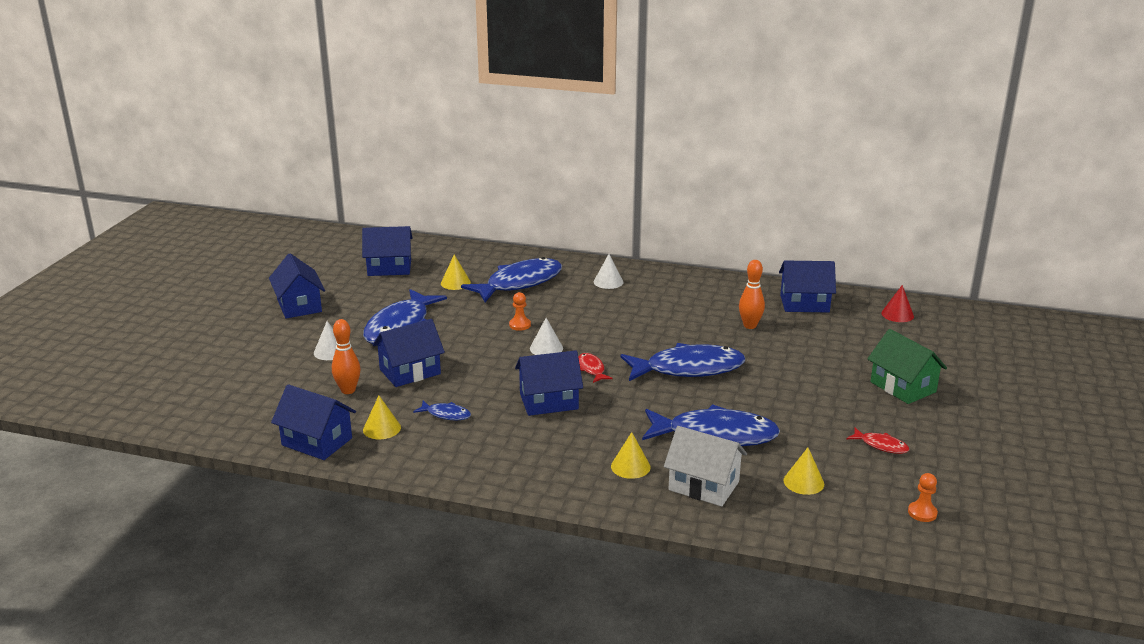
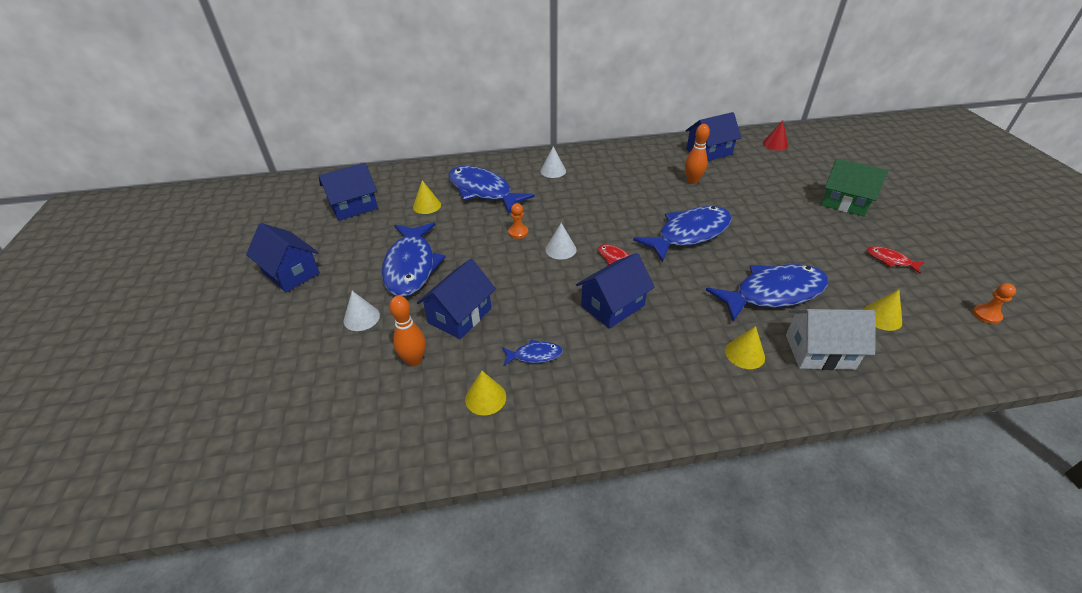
camera: 25 degrees left, 15 degrees up
blue house [271,384,356,460] -> none
blue fish [461,257,562,302] -> blue fish turned 75 degrees counterclockwise [448,166,535,214]
red fish [847,428,909,454] -> red fish turned 150 degrees counterclockwise [867,246,924,274]

